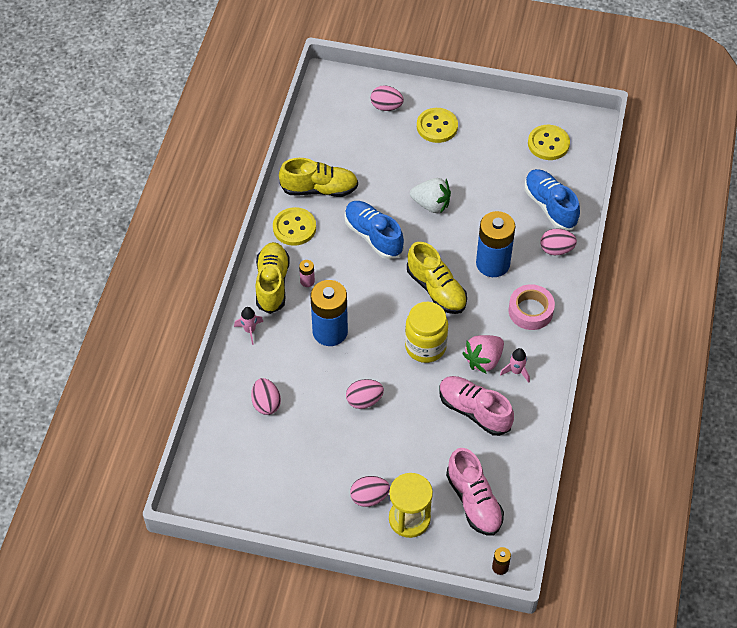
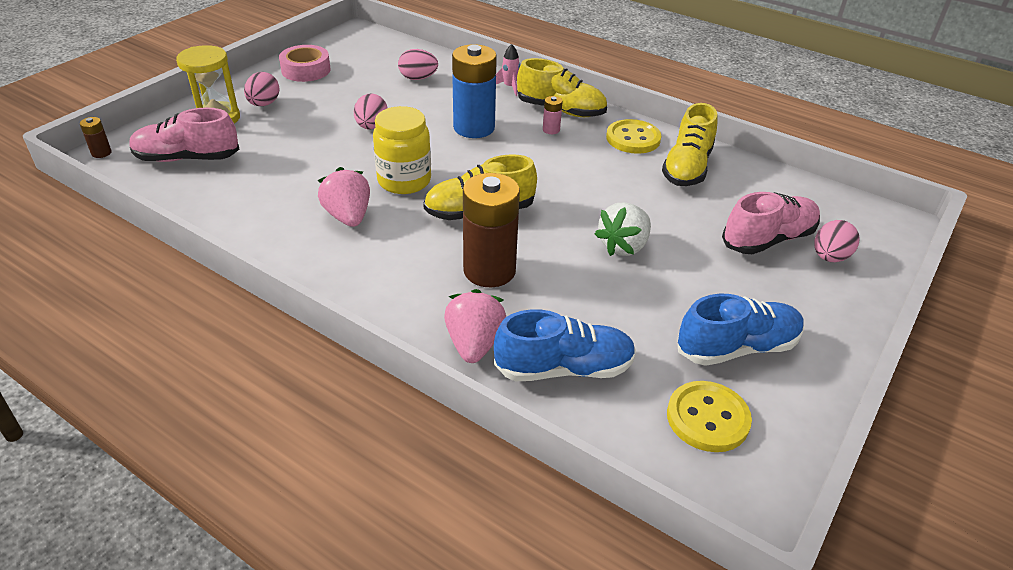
camera: 110 degrees right, 15 degrees down
blue shoe [345,201,404,259] -> blue shoe moved to [678,294,804,366]
yellow button [417,108,458,143] -> none
pink shoe [439,376,514,436] -> pink shoe moved to [722,192,820,254]
blue battery [476,211,516,277] -> brown battery [463,173,520,287]
pink rocket [500,348,530,383] -> none
pink tape [509,284,555,330] -> pink tape moved to [279,45,331,82]
pink egg [540,229,577,255] -> pink strawberry [444,289,506,363]

